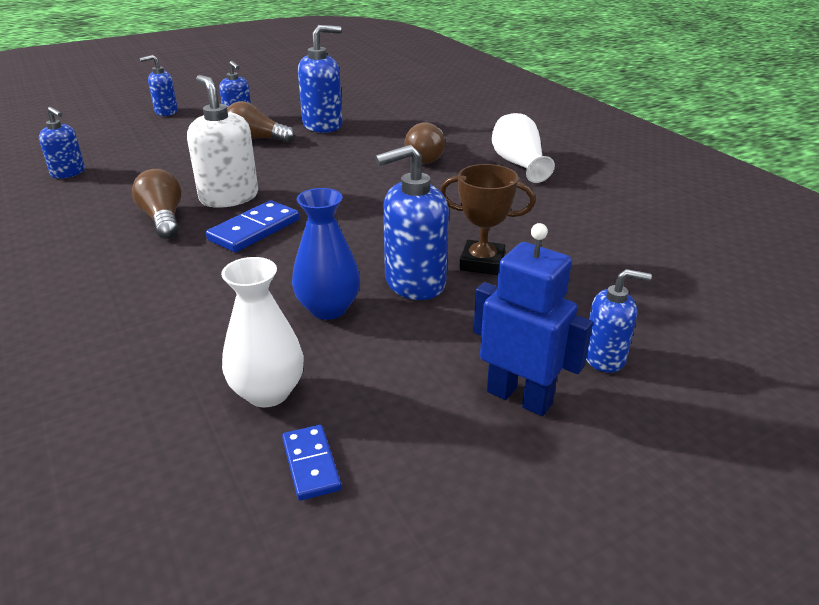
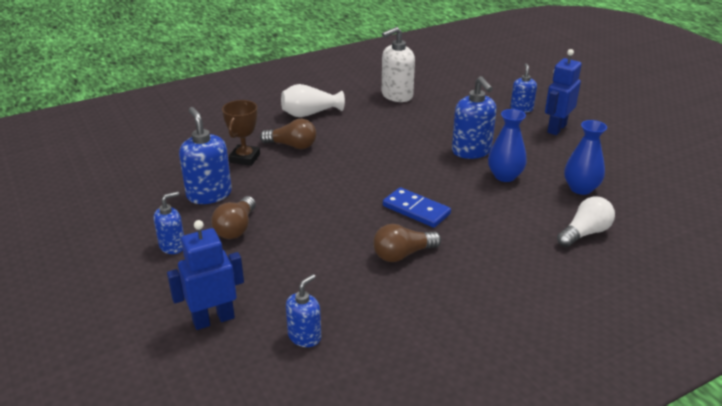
camera: 90 degrees left, 0 degrees up
blue soap dispenser [140,55,178,116] -> none
white soap dispenser [187,75,258,208] -> white soap dispenser moved to [382,27,415,102]
white vase [221,257,304,407] -> blue vase [564,120,607,195]
blue domino [282,425,341,501] -> none
brown trophy [440,164,535,275] -> brown trophy moved to [222,100,260,166]
none -> blue robot [167,220,244,330]
none -> white light bulb [557,196,615,247]

